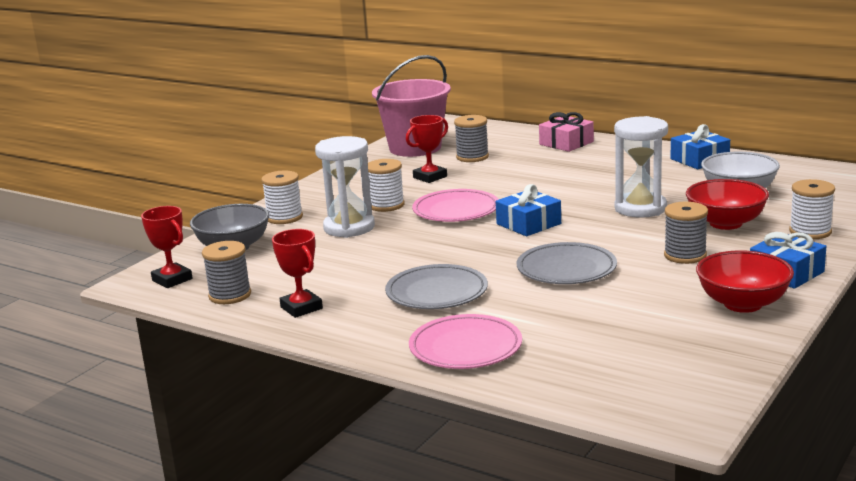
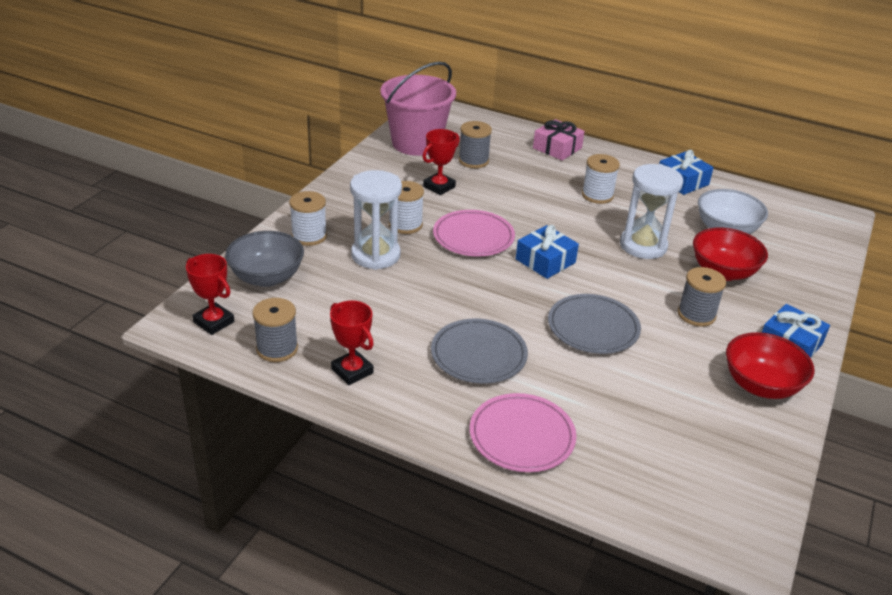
camera: 10 degrees left, 15 degrees up
white spool [789,179,835,239] -> white spool moved to [582,154,620,204]

